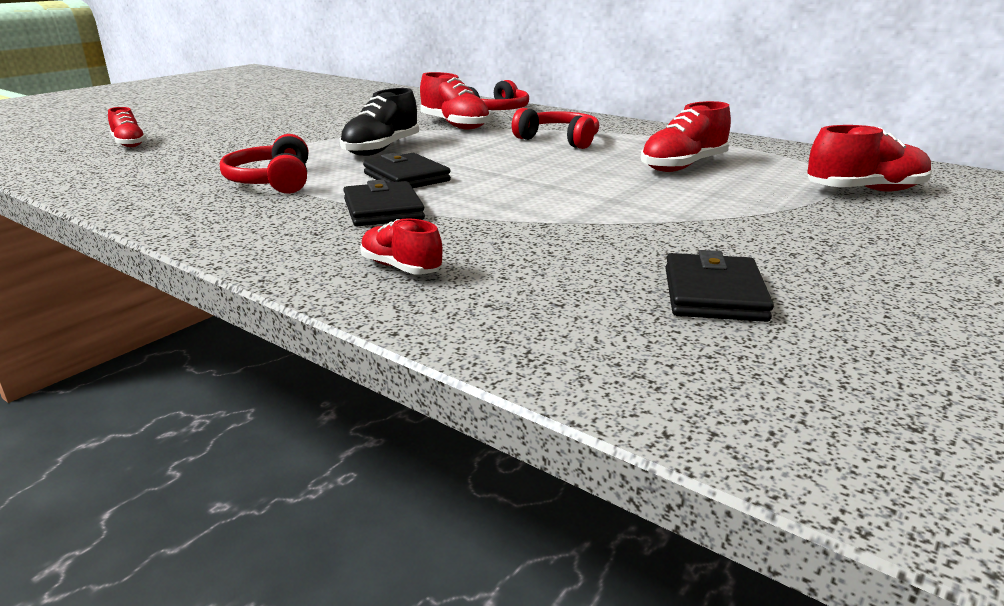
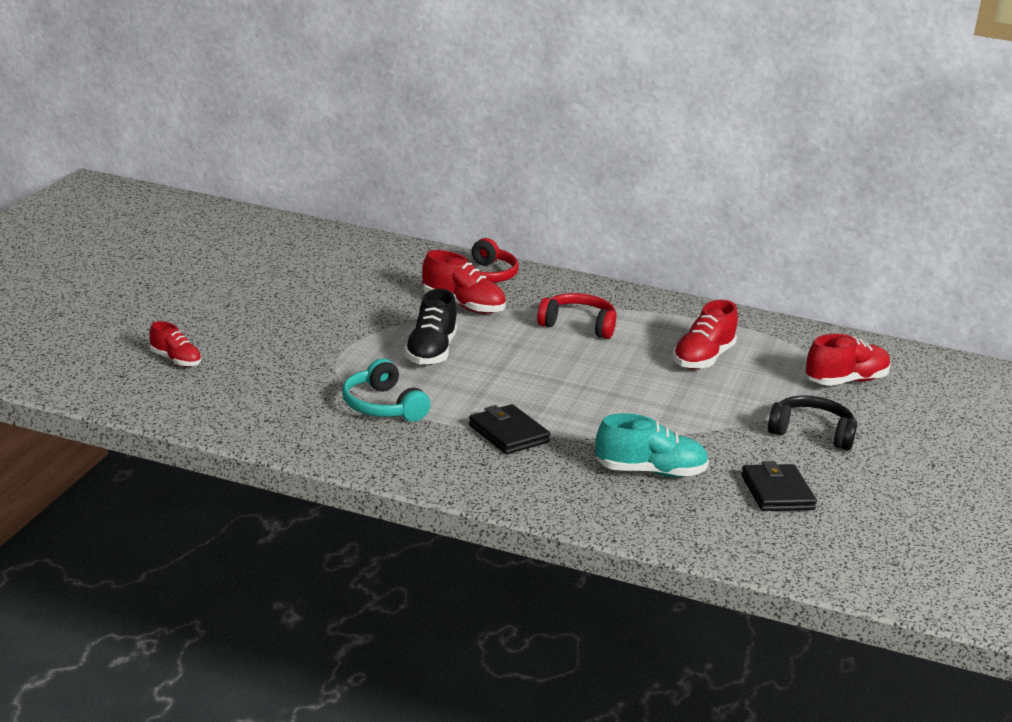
camera: 20 degrees left, 0 degrees up
red headphones [220,134,308,194] -> turquoise headphones [342,359,430,422]
red shoe [360,218,443,275] -> none
black wallet [363,153,451,188] -> none
none -> turquoise shoe [595,413,709,477]
none -> black headphones [768,395,857,451]

